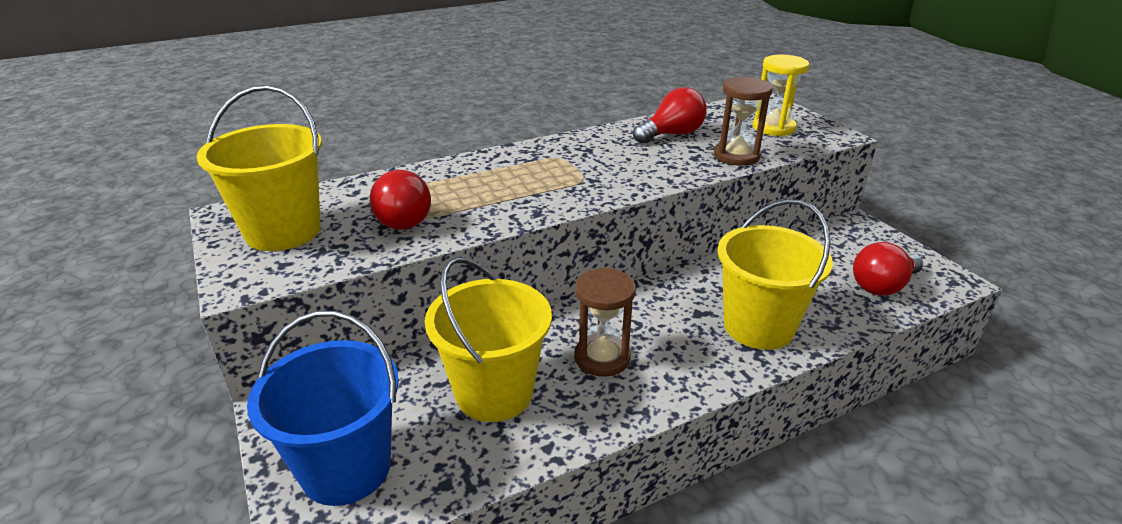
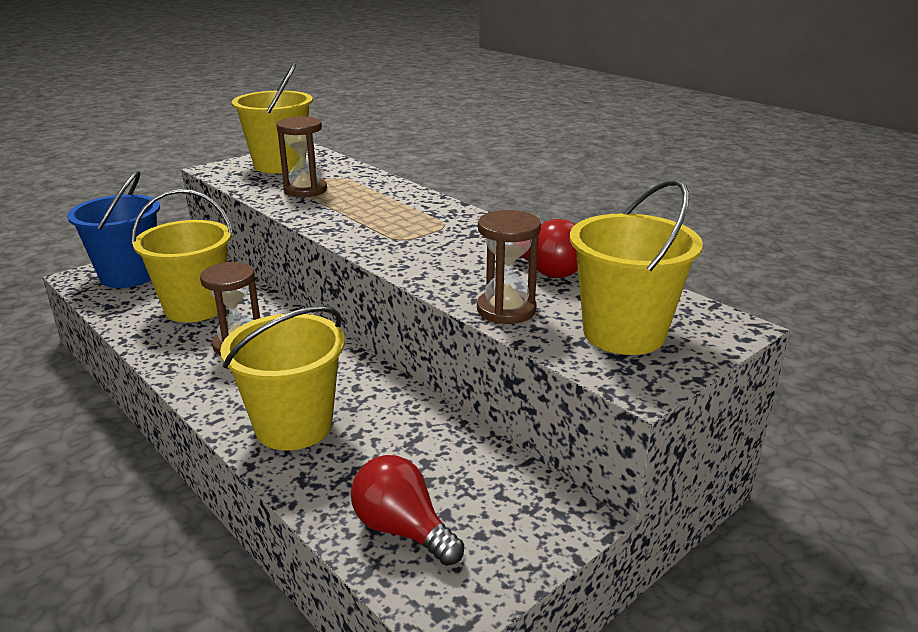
camera: 75 degrees right, 5 degrees down
red light bulb [370,170,431,230] -> brown hourglass [276,117,327,197]
yellow hourglass [753,55,809,136] -> yellow bucket [570,179,703,355]

